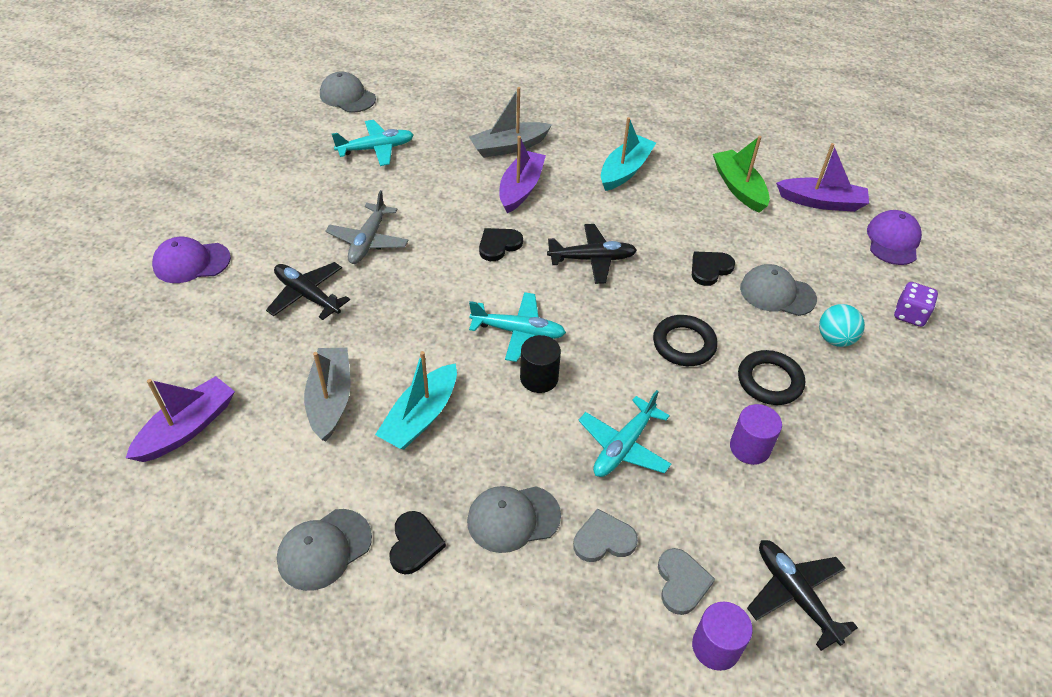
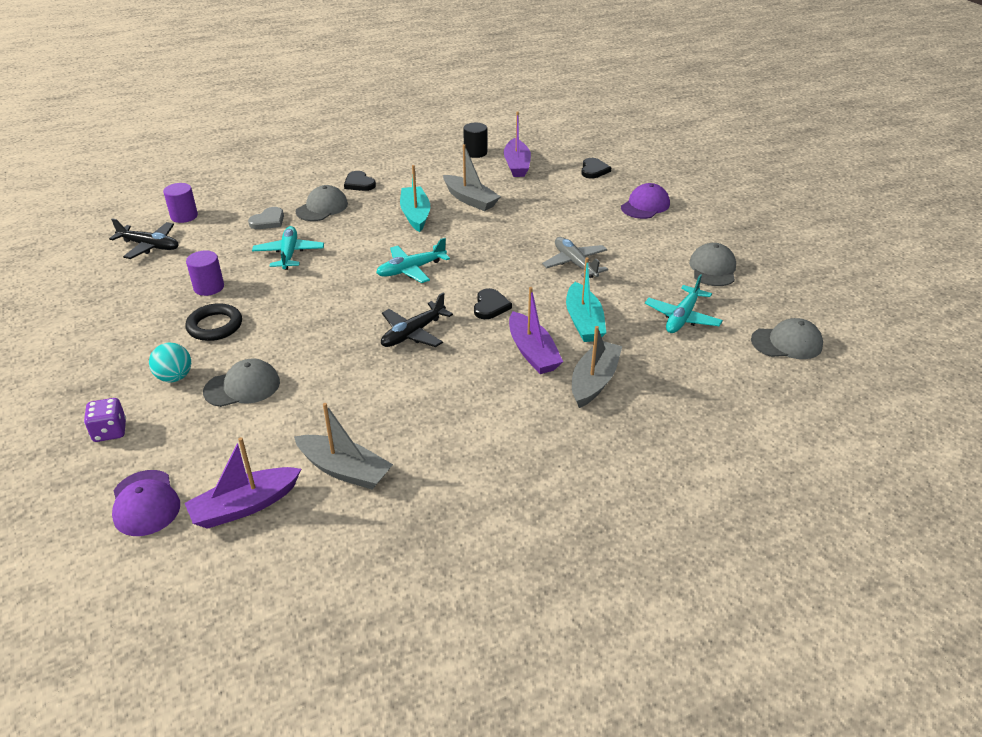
camera: 140 degrees right, 10 degrees down
black plane [266,262,350,320] -> none
grey cap [277,509,372,591] -> grey cap moved to [689,243,736,286]
black cylinder [520,335,561,393] -> black cylinder moved to [463,123,487,158]
turquoise boat [601,117,656,191] -> turquoise boat moved to [566,257,606,342]
black ring [653,315,718,366] -> none
grey heart [658,548,715,615] -> none
black heart [692,252,735,286] -> black heart moved to [581,158,611,179]
green boat [713,136,770,213] -> grey boat [294,403,393,490]

